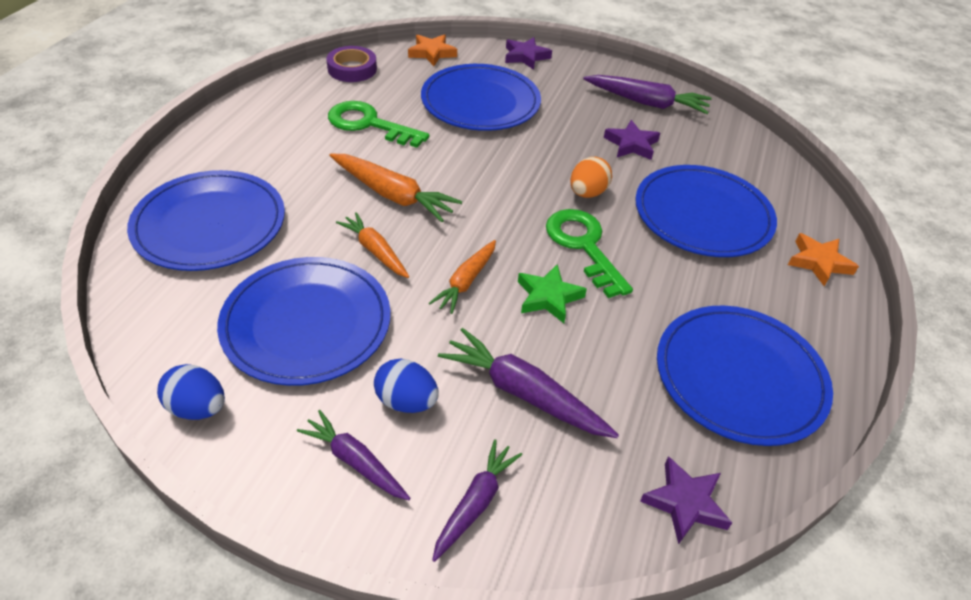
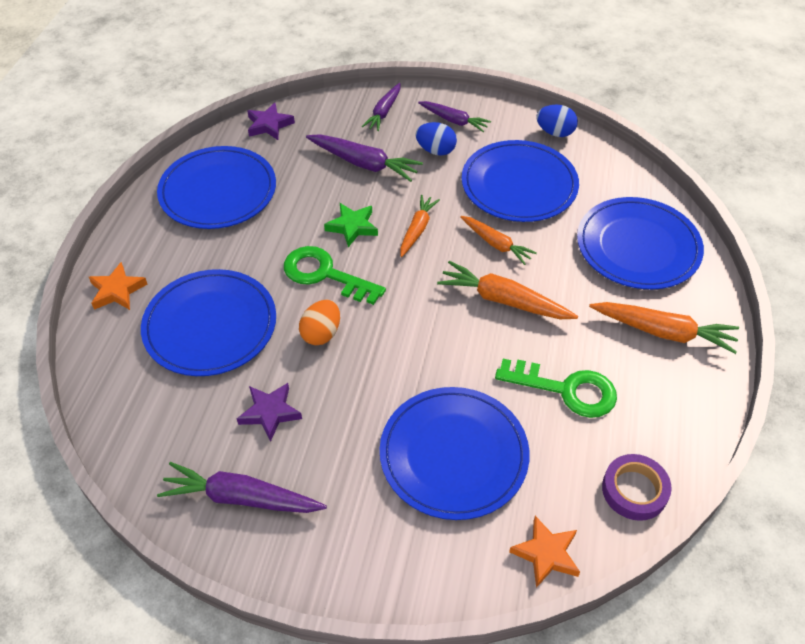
camera: 175 degrees right, 5 degrees up
purple star [505,37,552,70] -> none
green key [546,209,633,298] -> green key turned 150 degrees clockwise [284,246,386,305]
none -> orange carrot [589,302,739,354]

